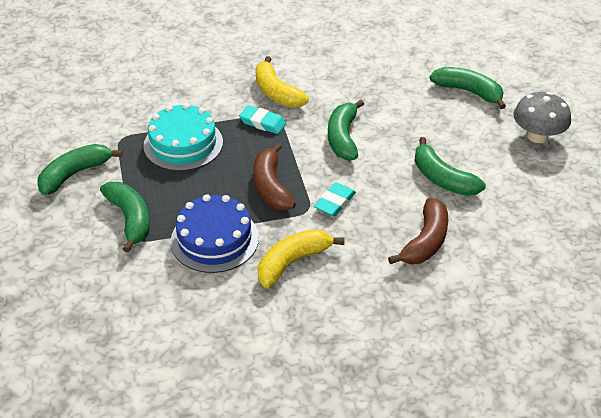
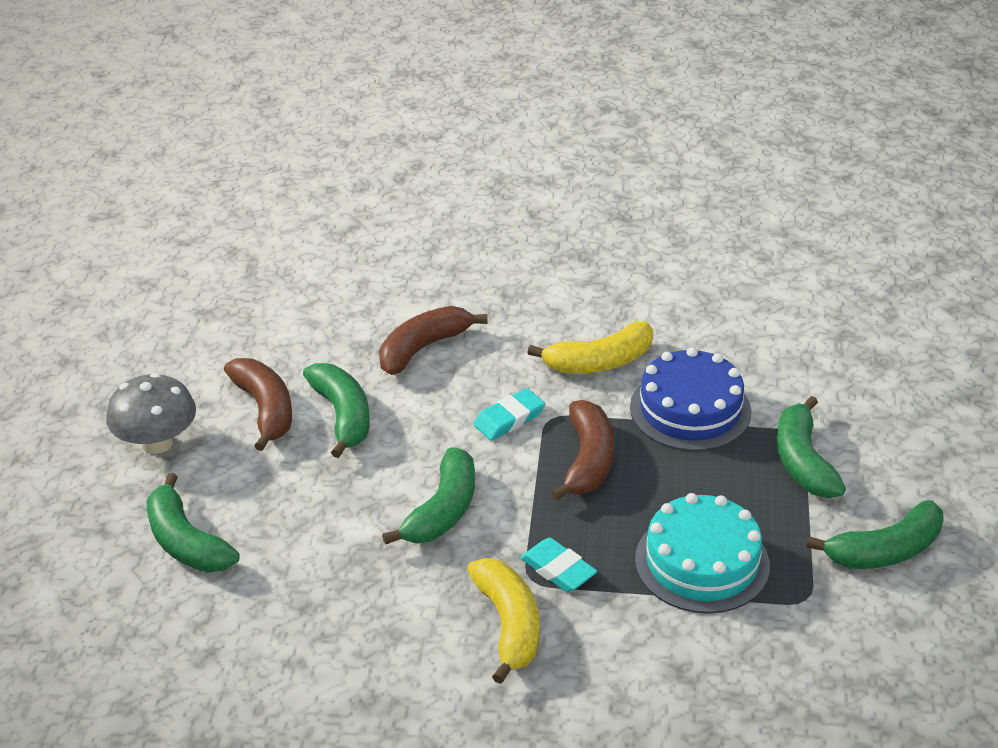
camera: 160 degrees left, 5 degrees down
none -> brown banana [224,358,292,451]

